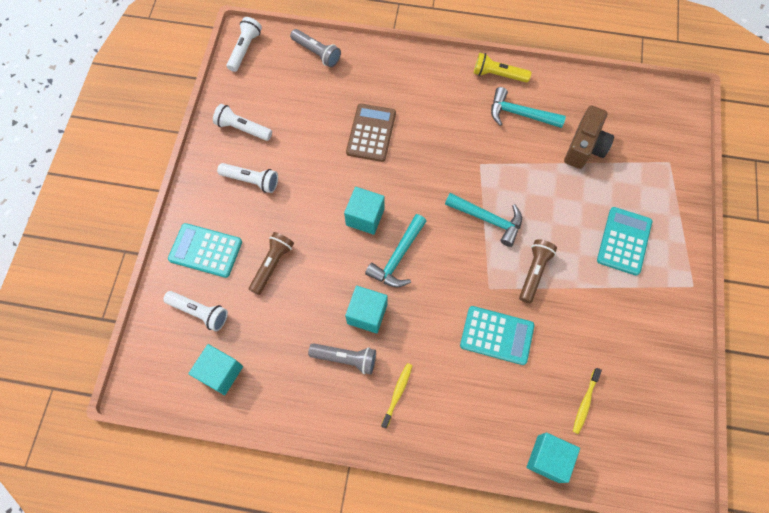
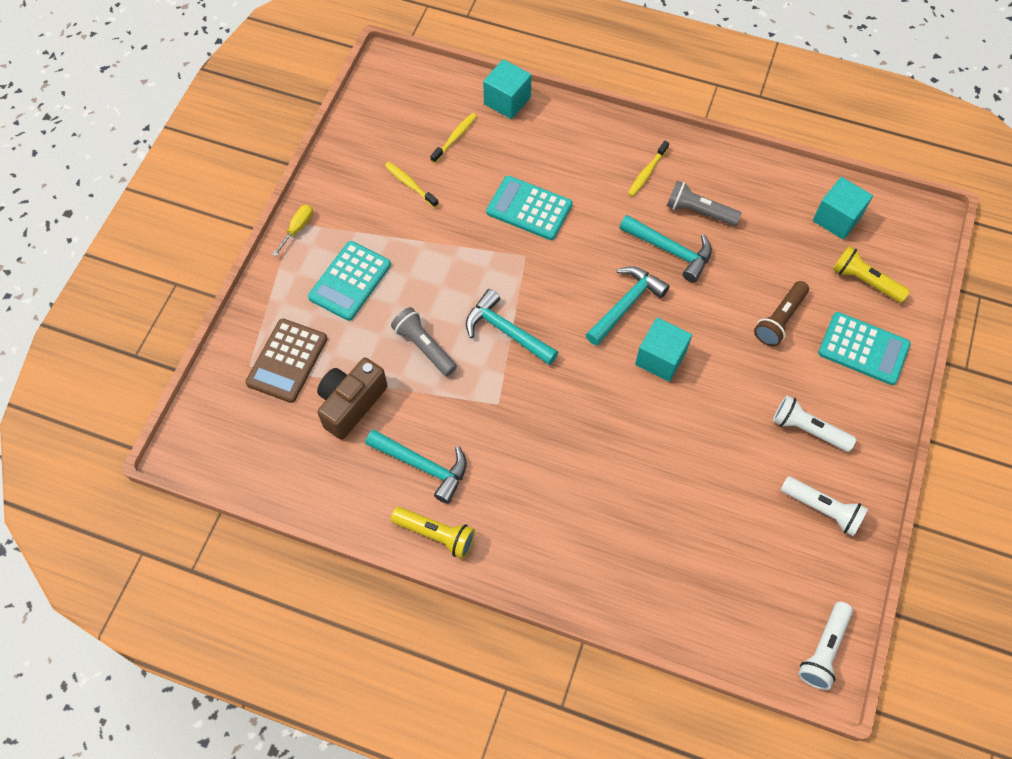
camera: 170 degrees left, 5 degrees down
white flashlight [163,291,228,331] -> yellow flashlight [833,246,910,303]
grey flashlight [290,29,341,67] -> grey flashlight moved to [391,307,457,376]
turquoise cube [345,286,388,334] -> turquoise hammer [619,215,712,283]
brown calculator [346,103,396,162] -> brown calculator moved to [245,319,327,403]
brown flashlight [519,239,557,303] -> none
none -> yellow screwdriver [272,205,313,256]
none -> yellow toothbrush [385,162,439,208]

